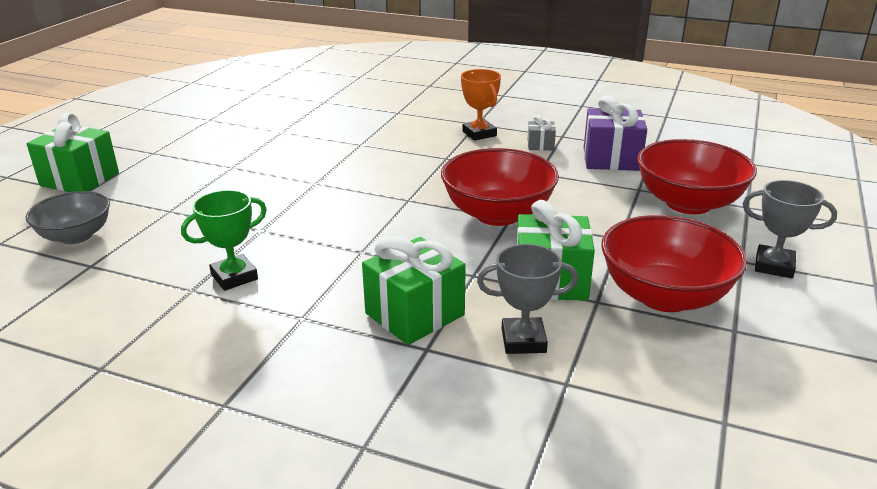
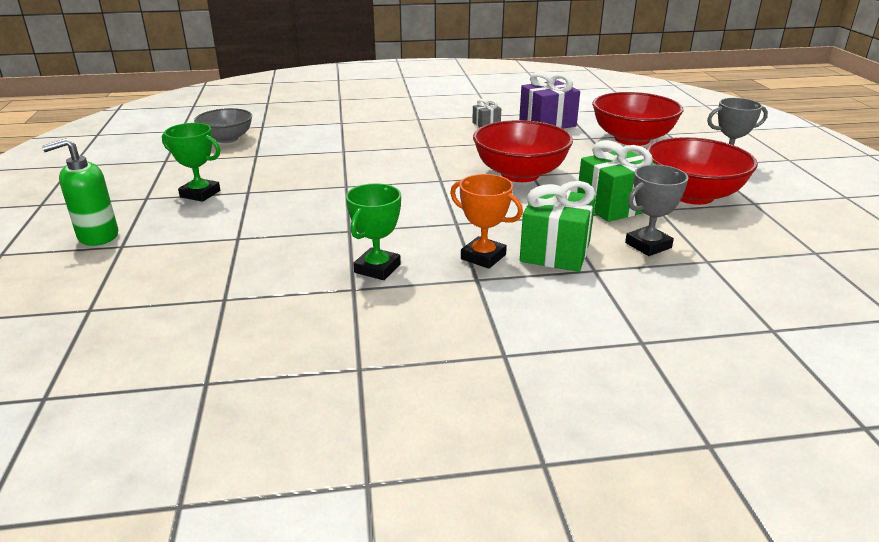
camera: 30 degrees left, 0 degrees up
green gift [26,112,119,192] -> green soap dispenser [42,138,118,246]
grey bowl [26,191,110,244] -> grey bowl moved to [194,108,252,143]
orange trophy [461,69,501,141] -> orange trophy moved to [450,174,523,269]
none -> green trophy [162,123,220,202]

